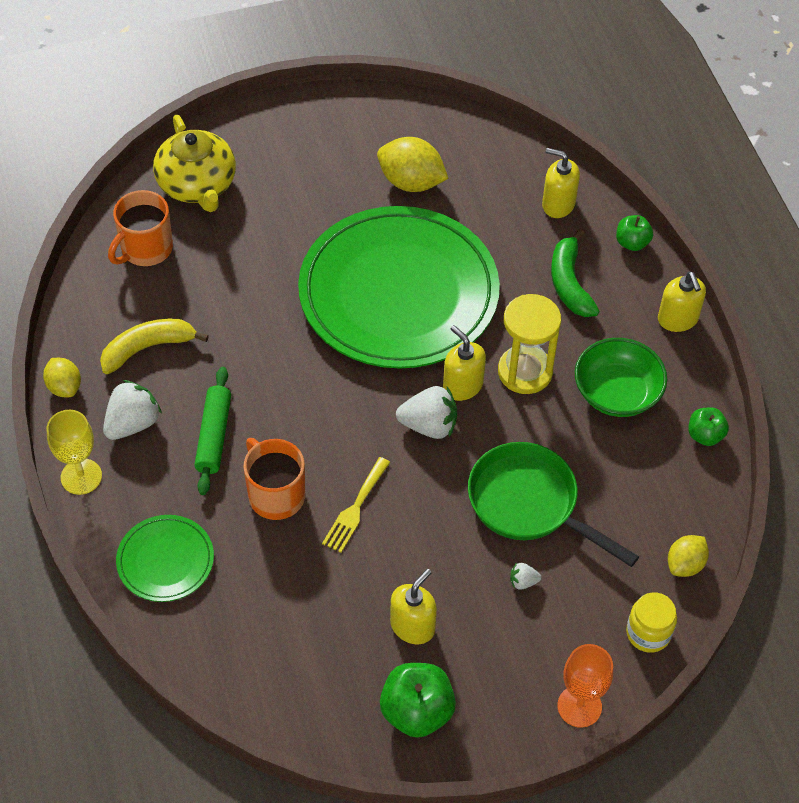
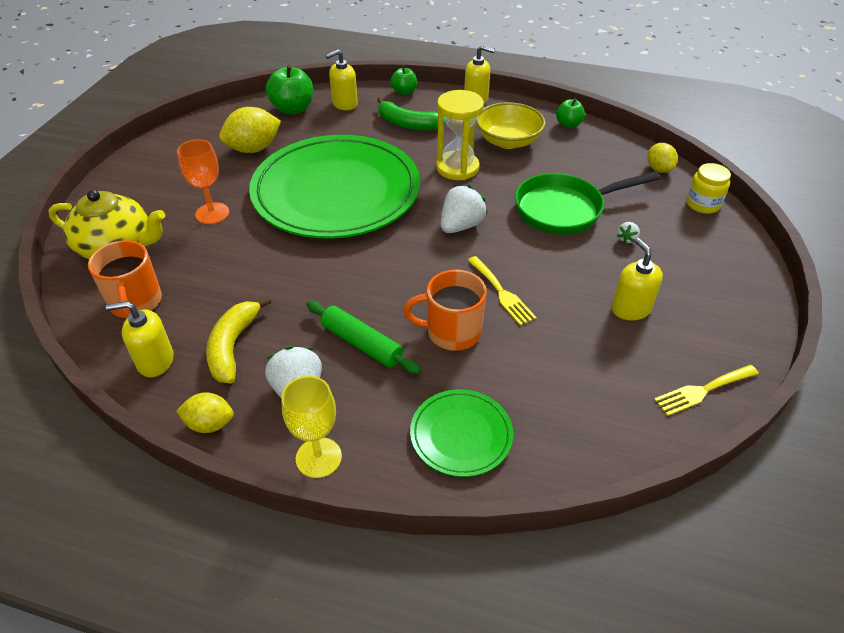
camera: 55 degrees left, 10 degrees down
green apple [380,663,456,738] -> green apple moved to [266,65,313,115]
yellow soap dispenser [443,325,486,401] -> yellow soap dispenser moved to [106,301,174,377]
orange goblet [557,644,613,728] -> orange goblet moved to [177,139,229,224]
green bowl [575,338,667,417] -> yellow bowl [476,102,546,149]
none -> yellow fork [654,365,759,416]

